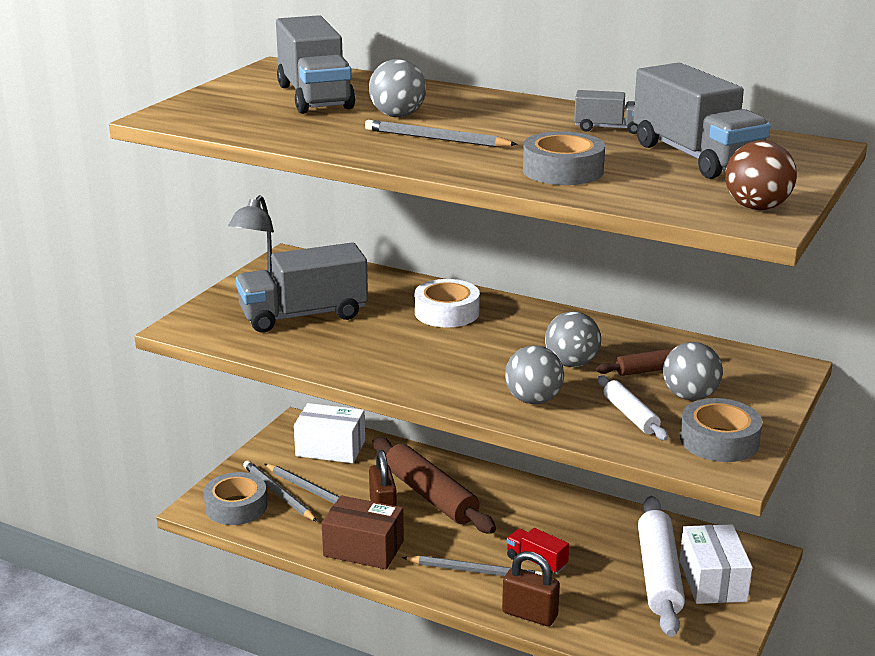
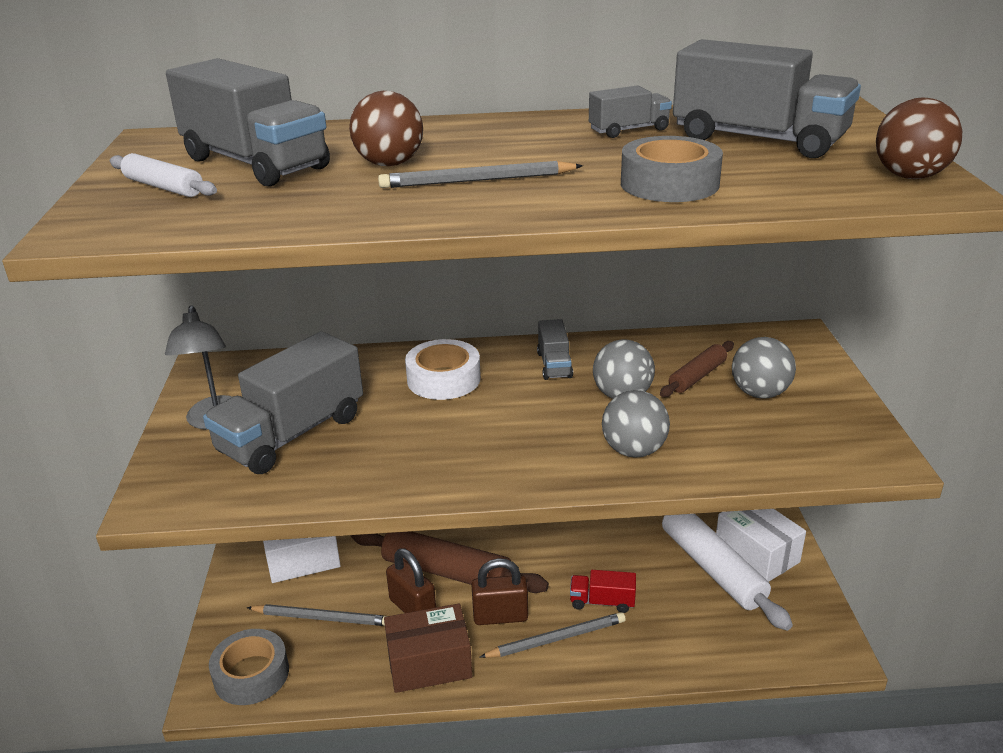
camera: 30 degrees left, 5 degrees up
grey pencil [243,461,317,522] -> none
grey ball [369,59,426,117] -> brown ball [349,91,423,166]
brown padlock [502,551,560,626] -> brown padlock moved to [471,558,528,625]
white rolling pin [597,375,669,441] -> white rolling pin moved to [110,153,217,197]
grey tape [680,398,763,462] -> none
none -> grey truck [537,319,573,380]

